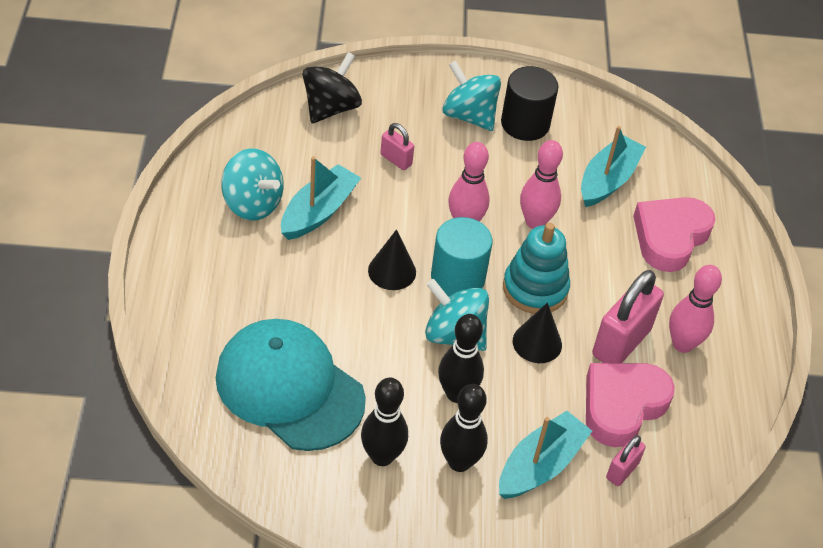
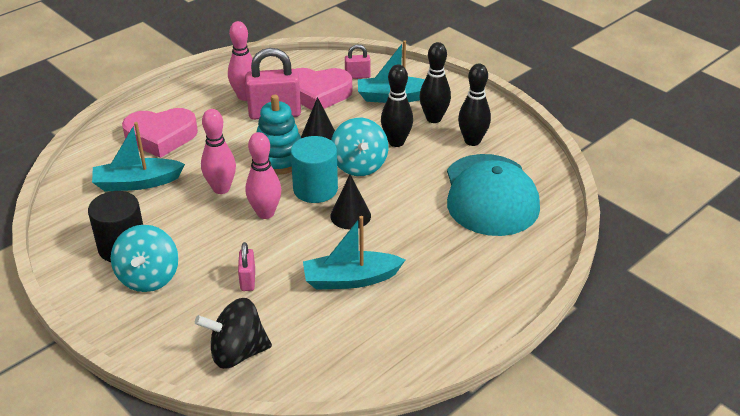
camera: 130 degrees left, 10 degrees down
turquoise spinning top [221,148,284,220] -> none

